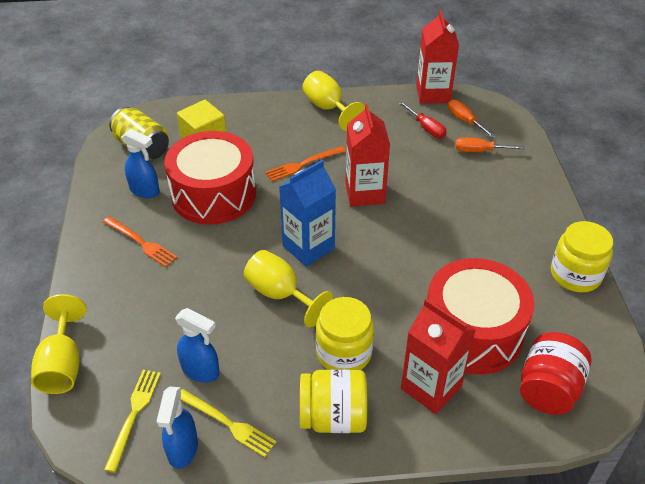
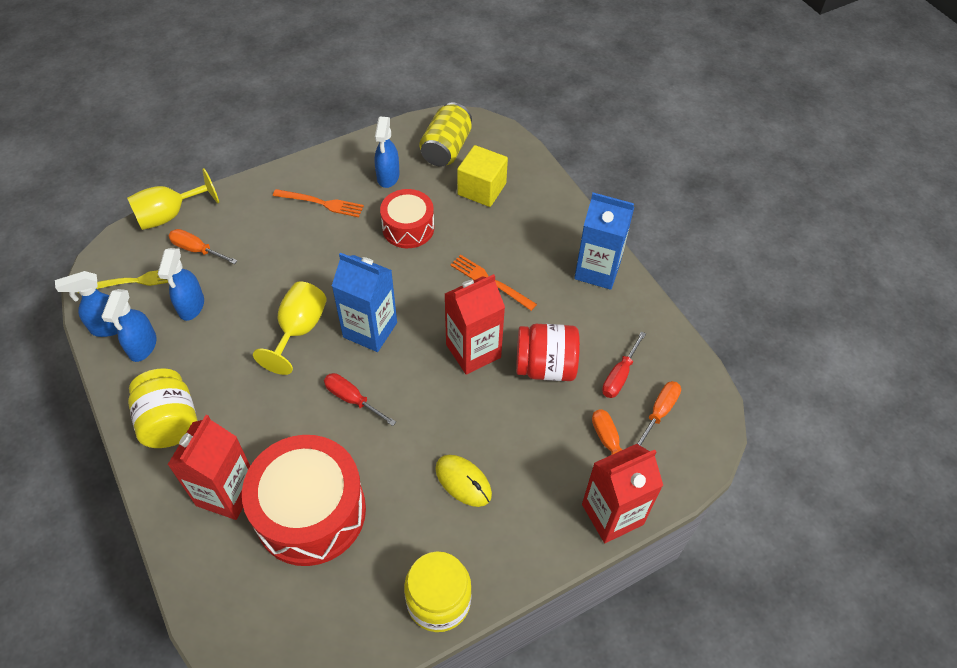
camera: 65 degrees right, 10 degrees up
orange fork [103,216,178,267] -> orange fork turned 90 degrees counterclockwise [273,189,364,217]
red drum [164,131,256,225] -> red drum [380,189,434,248], size x0.58
yellow fork [180,389,277,457] -> blue spray bottle [101,289,157,362]
yellow goblet [302,71,365,131] -> blue carton [574,193,634,290]
yellow jar [316,297,374,370] -> none
red carton [416,10,459,104] -> red carton moved to [582,444,663,543]
red jar [520,332,591,415] -> red jar moved to [516,324,580,381]
none -> orange screwdriver [169,229,237,264]
none -> red screwdriver [324,373,396,426]
none -> yellow mouse [435,455,492,507]

